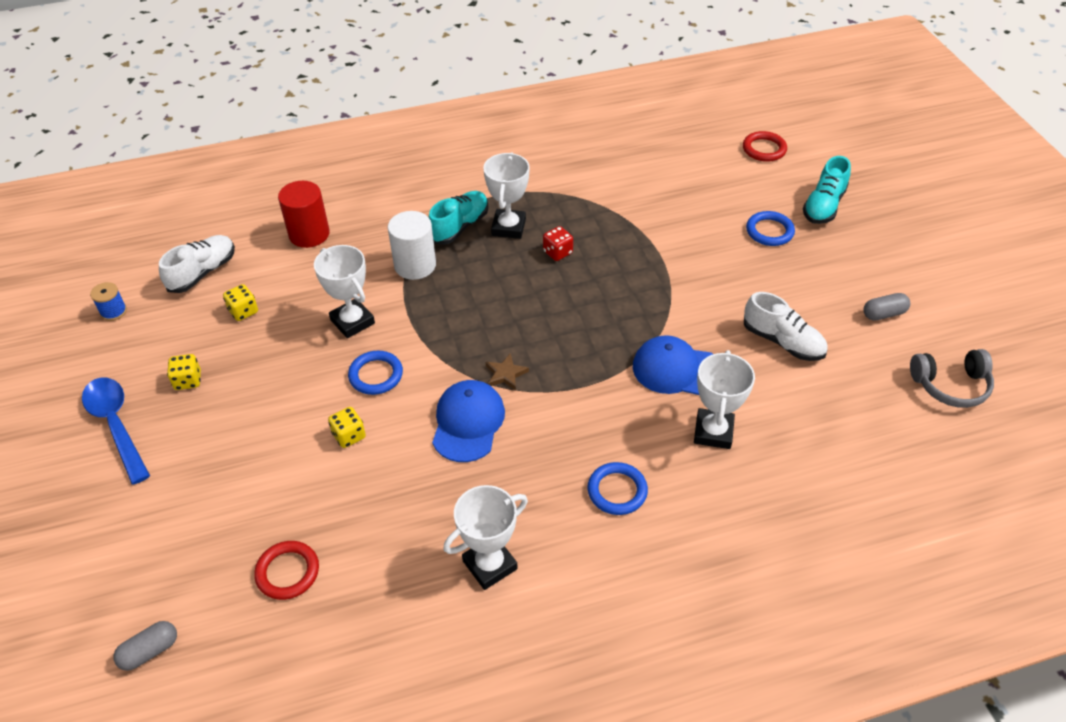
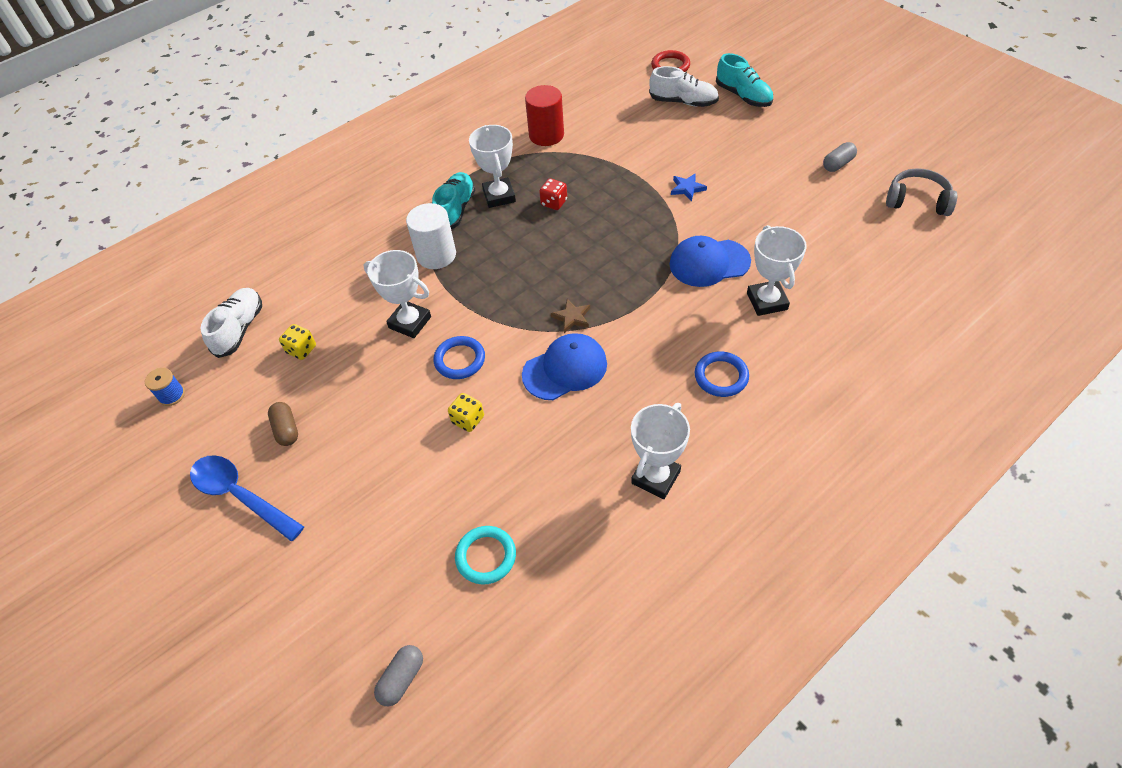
camera: 20 degrees left, 5 degrees up
yellow dice [167,354,201,390] -> brown capsule [268,402,298,446]
red ring [254,541,319,600] -> turquoise ring [455,526,516,584]
red cylinder [278,181,330,248] -> red cylinder moved to [525,85,564,146]
blue cap [432,380,505,462] -> blue cap turned 75 degrees clockwise [522,333,607,400]
white shoe [744,292,828,361] -> white shoe moved to [649,66,719,107]
blue ring [746,211,795,246] -> none
turquoise shoe [803,156,851,224] -> turquoise shoe turned 45 degrees counterclockwise [716,53,773,107]
grey headphones [910,349,994,408] -> grey headphones turned 135 degrees counterclockwise [886,168,957,216]
none -> blue star [671,173,707,202]

